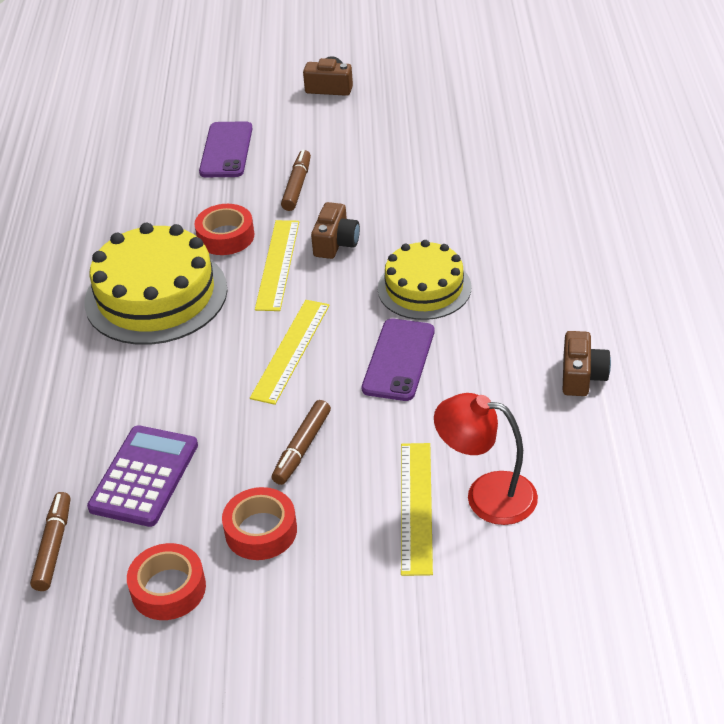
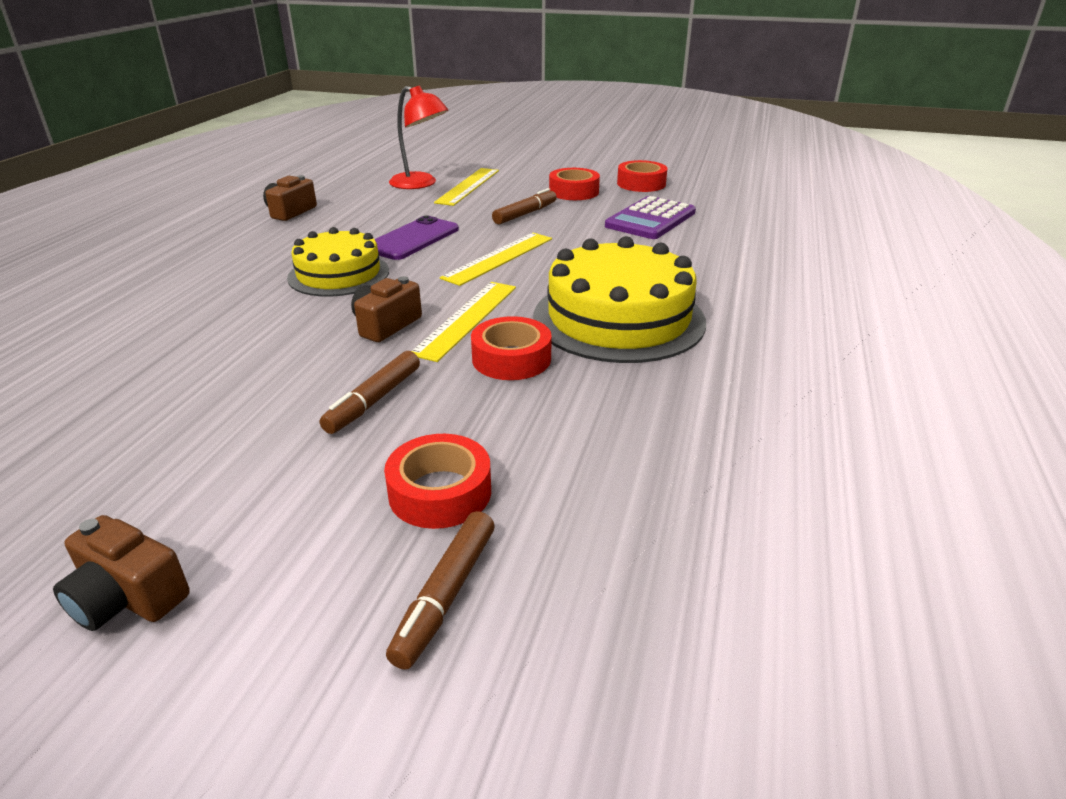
camera: 165 degrees left, 10 degrees down
brown marker [30,492,70,591] -> brown marker moved to [386,511,495,670]
purple phone [199,121,253,177] -> red tape [384,434,491,529]

